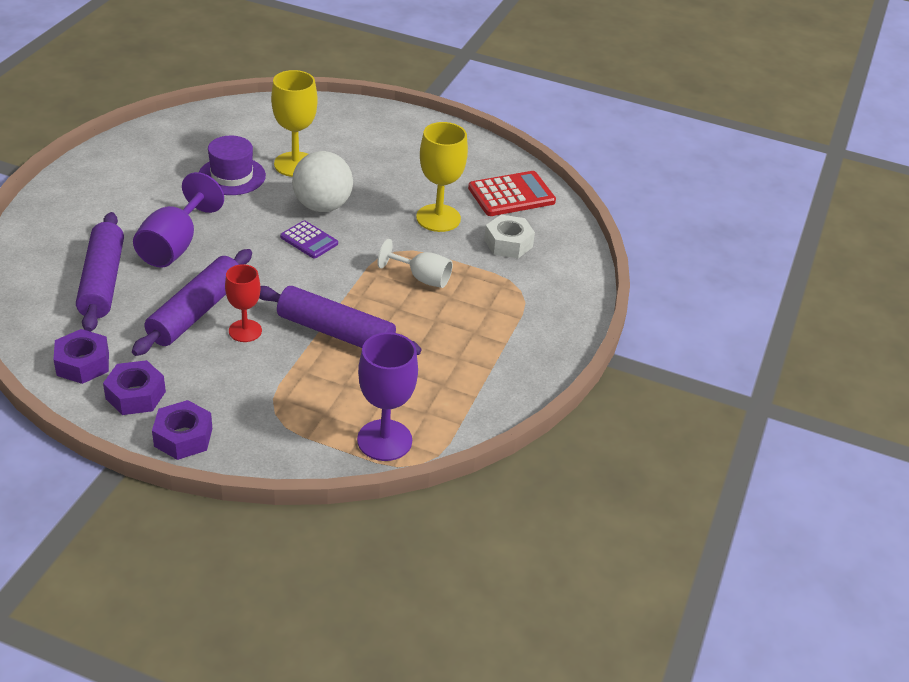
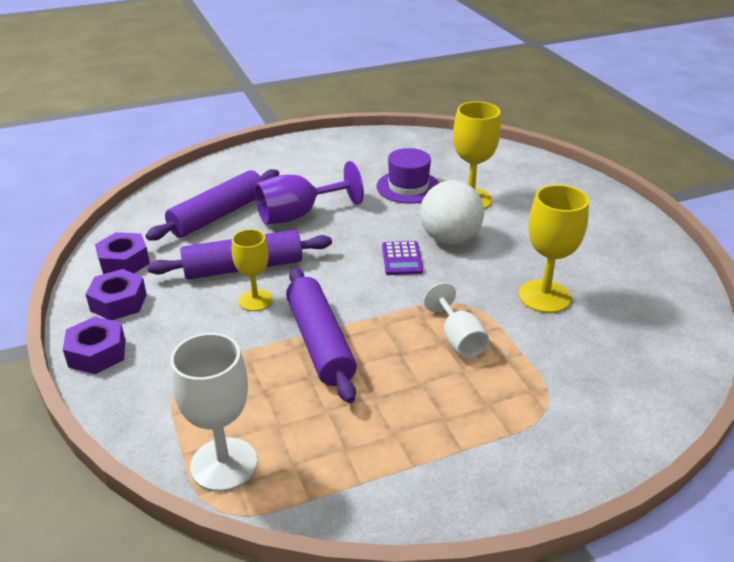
camera: 50 degrees right, 5 degrees down
red goblet [225,264,262,342] -> yellow goblet [232,229,272,311]
purple goblet [357,332,418,461] -> white goblet [170,333,257,492]
red calculator [468,171,556,216] -> none
white nut [484,215,535,258] -> none

